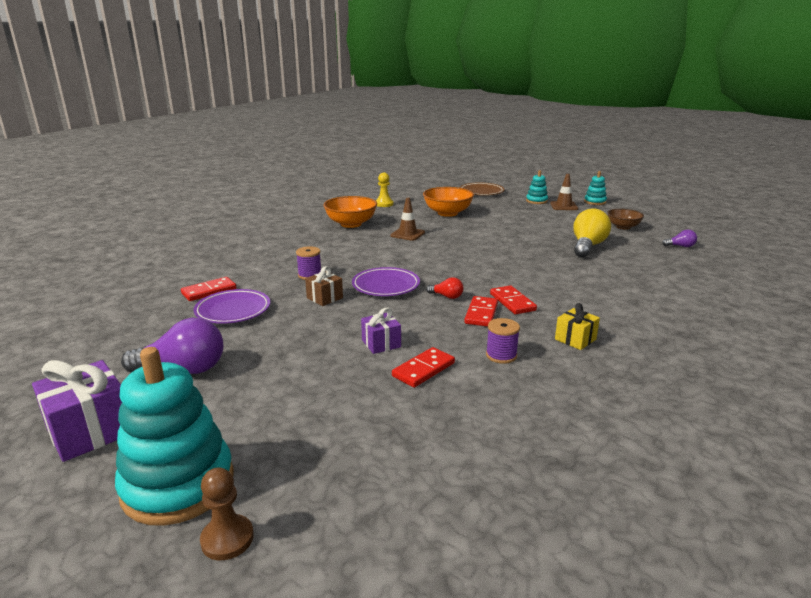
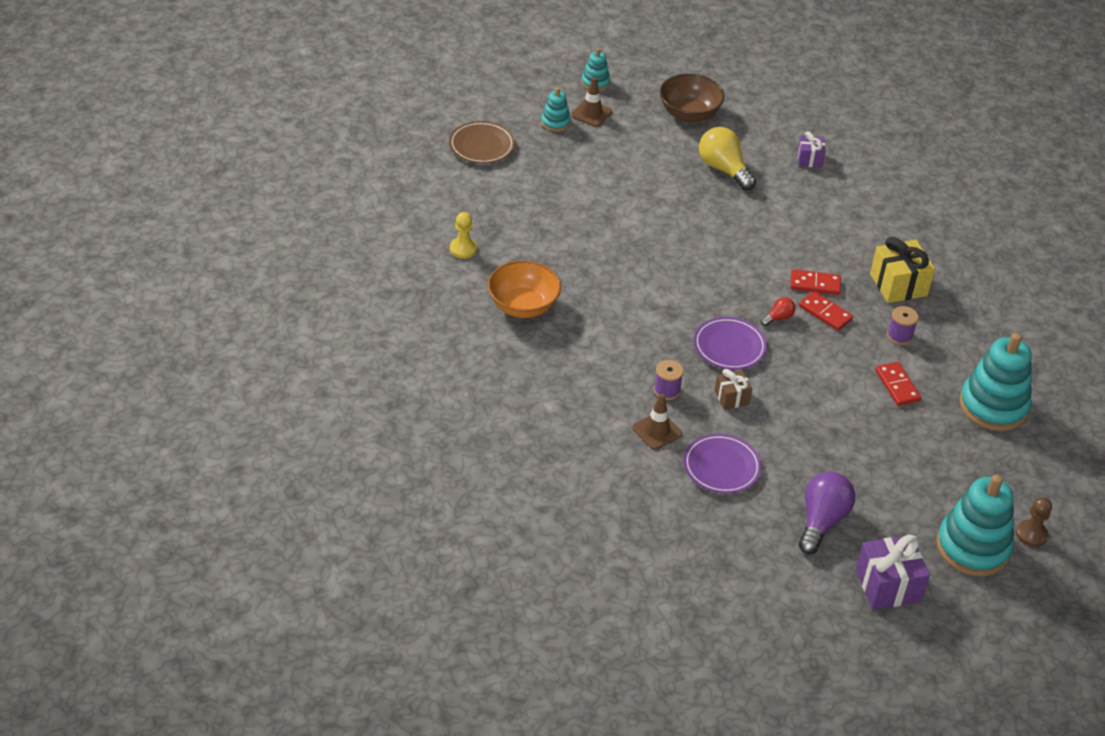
camera: 65 degrees left, 20 degrees up
red domino [181,277,237,301] -> none
purple gift [361,308,401,354] -> purple gift moved to [797,131,826,168]
brown traffic cone [390,198,425,241] -> brown traffic cone moved to [632,394,682,450]
orange bowl [423,187,474,217] -> none
yellow gift [555,303,600,350] -> yellow gift [870,237,935,303], size x1.72
brown bowl [607,209,644,230] -> brown bowl [660,74,725,122], size x1.56
purple light bulb [662,230,697,247] -> none
none -> turquoise stacking toy [959,333,1032,431]

